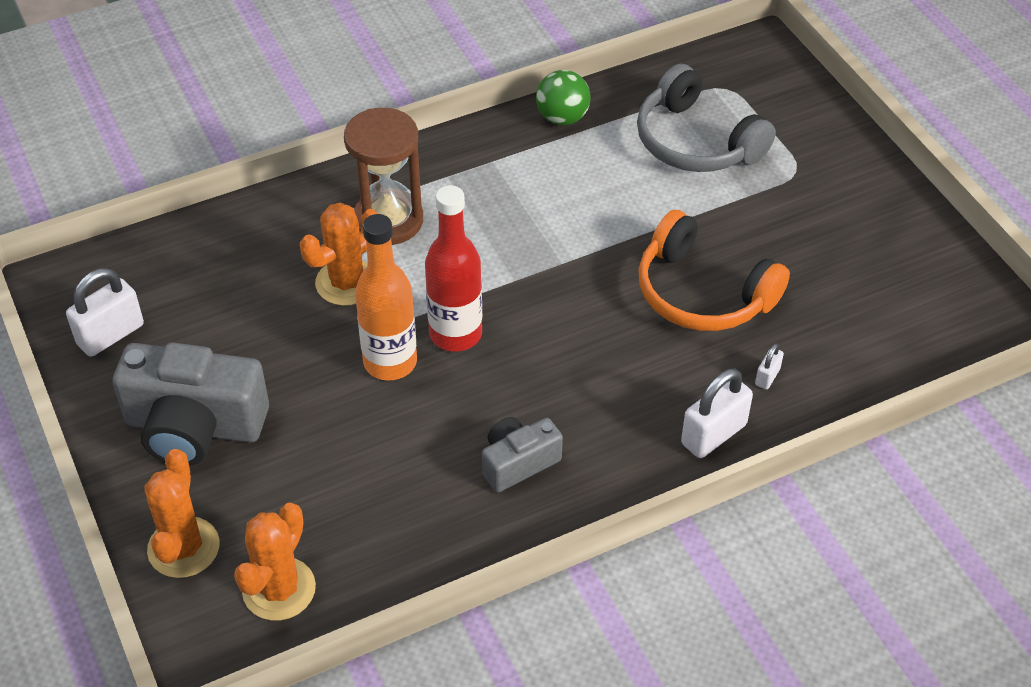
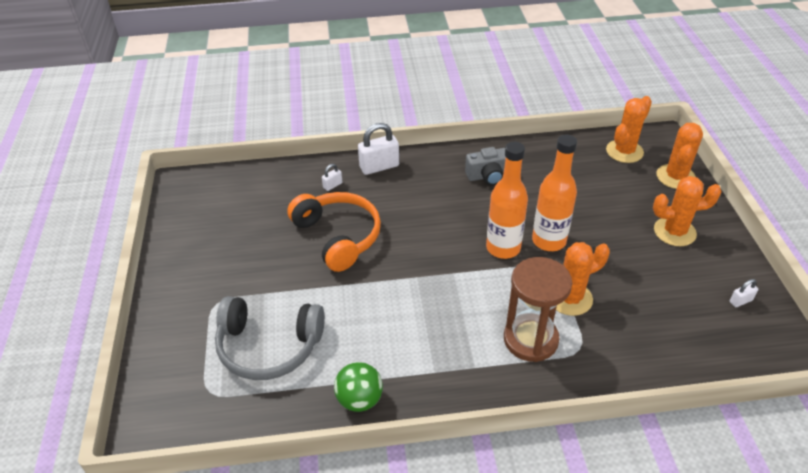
camera: 160 degrees left, 5 degrees down
white padlock [66,268,144,357] -> white padlock [730,279,758,307], size x0.50
grey camera [112,342,269,466] -> orange cactus [653,176,722,246]
red bottle [425,185,482,351] -> orange bottle [486,142,528,259]
grey headphones [637,64,776,172] -> grey headphones turned 120 degrees clockwise [215,296,325,380]

